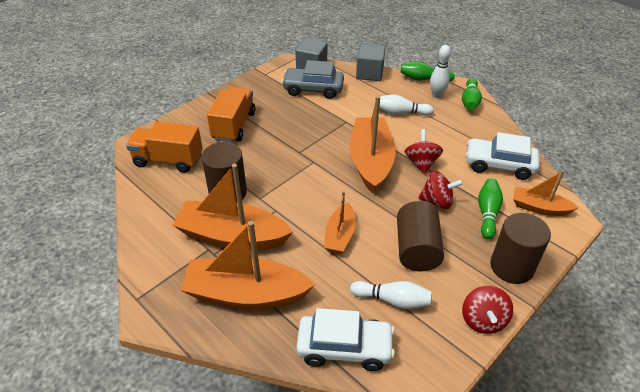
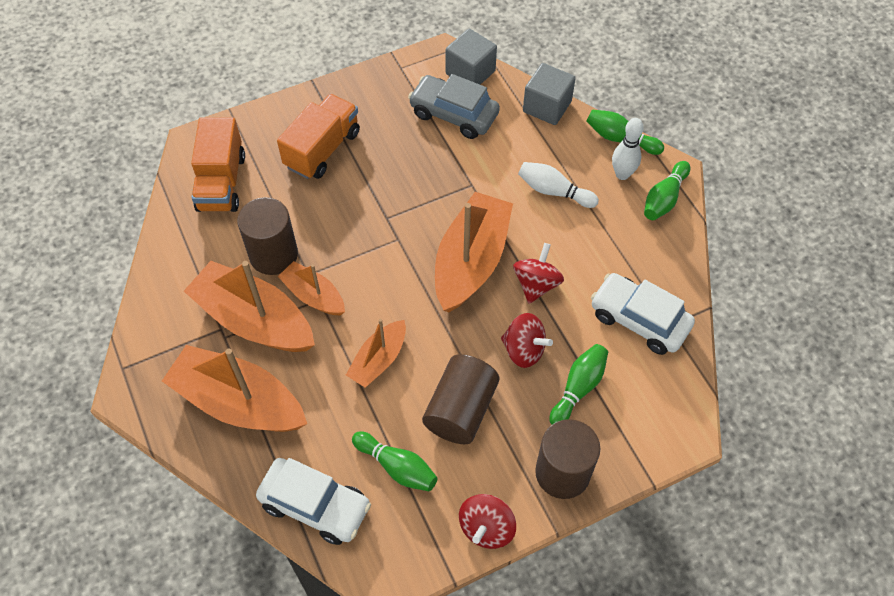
camera: 20 degrees right, 15 degrees up
orange truck [126,122,203,173] -> orange truck turned 120 degrees counterclockwise [191,117,245,212]
white bowling pin [350,281,432,309] -> green bowling pin [352,431,438,491]
orange boat [513,170,579,216] -> orange boat moved to [278,261,345,315]

